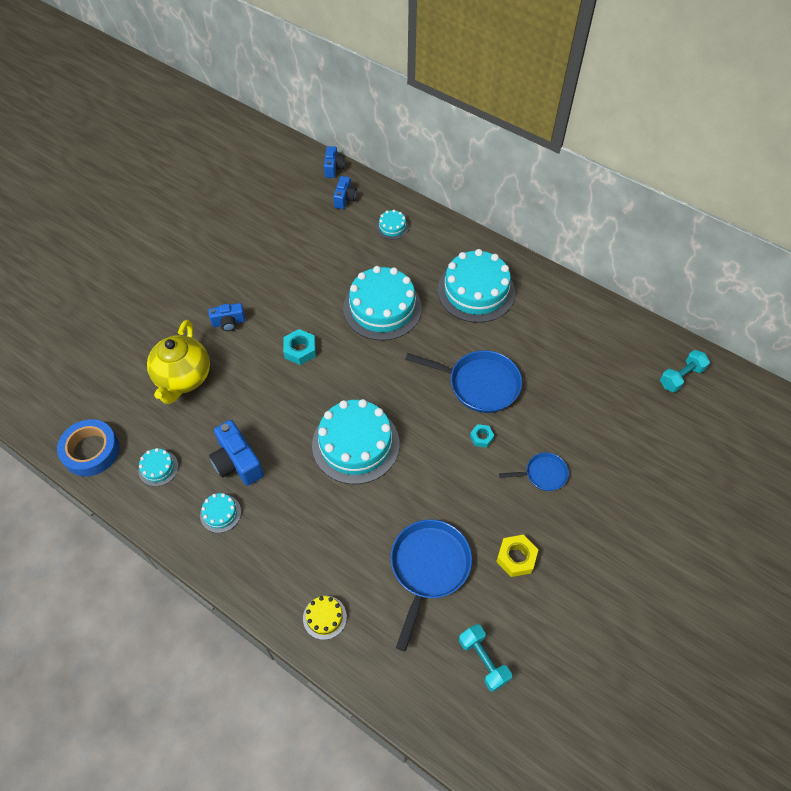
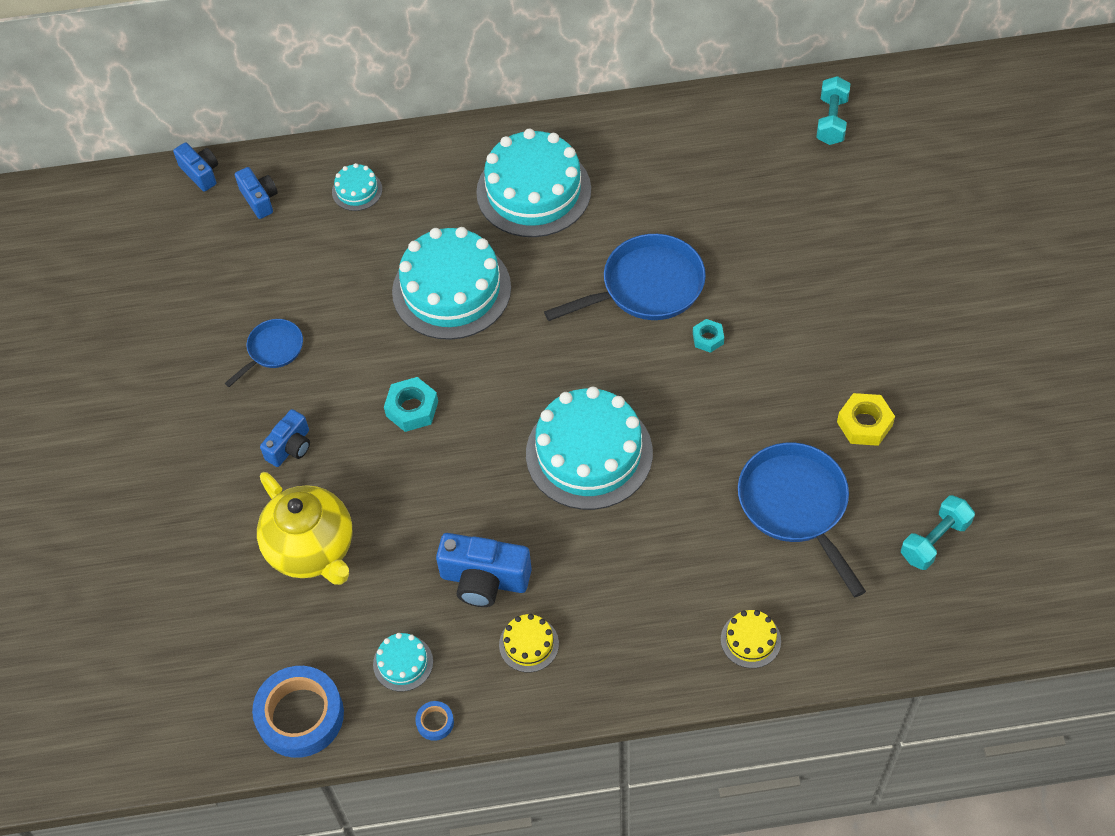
camera: 40 degrees left, 0 degrees up
turquoise cake [200,493,241,533] -> yellow cake [499,614,559,672]
turquoise dumbbell [459,624,512,692] -> turquoise dumbbell turned 60 degrees counterclockwise [901,495,975,570]
blue pan [499,452,569,491] -> blue pan moved to [225,319,303,387]
none -> blue tape [415,701,454,741]

